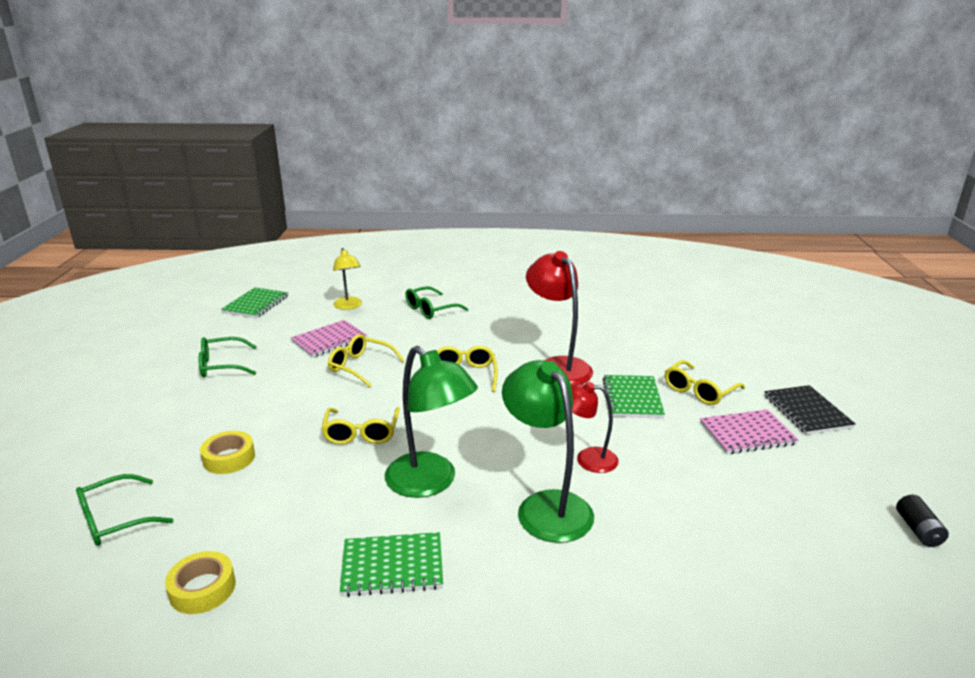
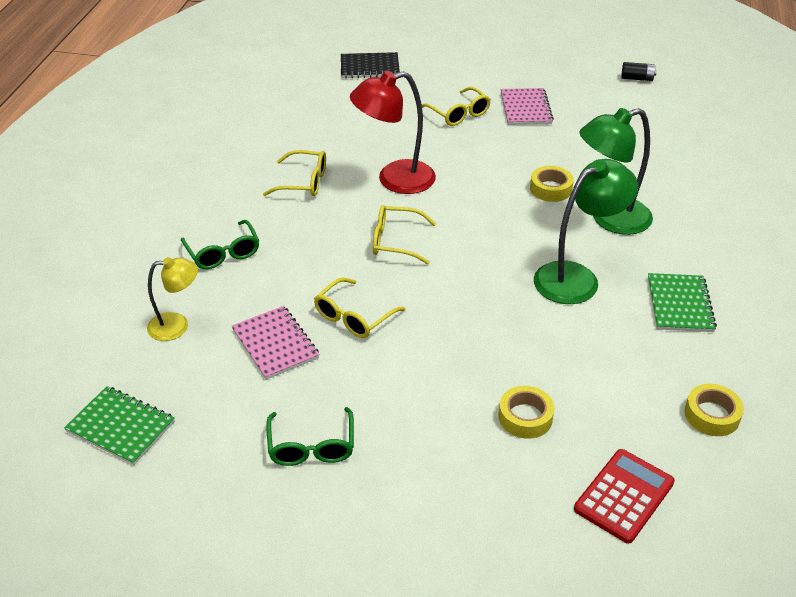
camera: 80 degrees left, 15 degrees up
green glasses [76,474,173,546] -> red calculator [574,449,675,544]
yellow glasses [321,407,400,444] -> yellow glasses moved to [263,150,326,196]
red lamp [571,382,619,473] -> yellow tape [530,166,574,202]
green notebook [603,375,665,418] -> none
black notebook [764,385,856,435] -> black notebook moved to [341,52,400,78]

